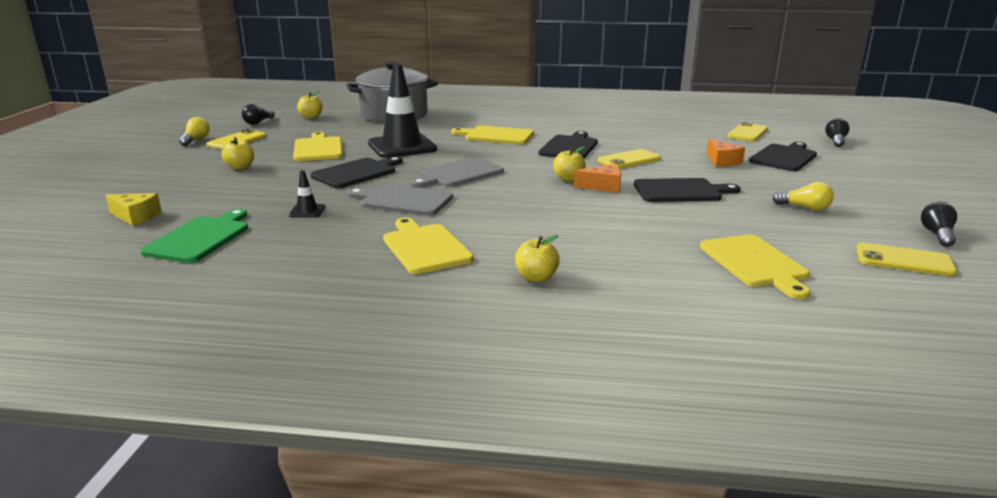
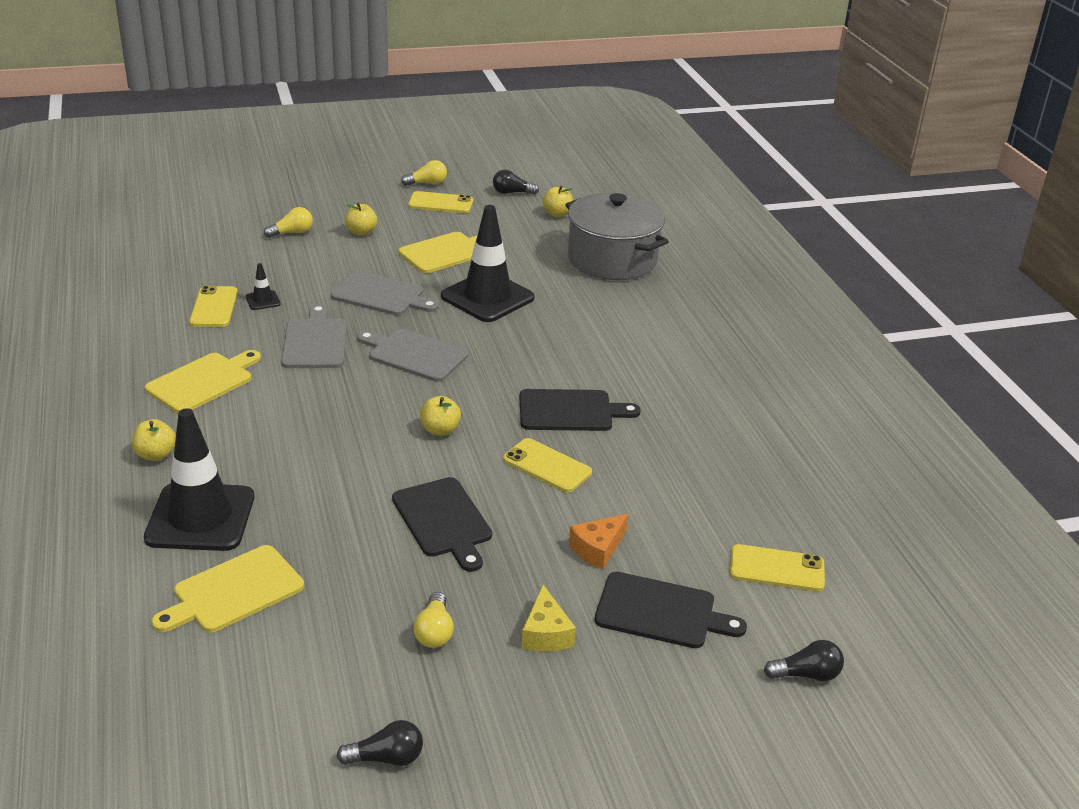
camera: 65 degrees right, 10 degrees up
yellow cheese [105,193,162,226] -> yellow cheese moved to [522,585,576,651]
green cutting board [140,209,248,263] -> none
black cutting board [310,156,403,188] -> grey cutting board [331,271,439,315]
yellow cutting board [451,125,534,144] -> none
orange cheese [574,164,621,193] -> none
yellow phone [856,243,957,276] -> yellow phone moved to [189,286,238,327]
none -> black traffic cone [144,408,254,551]
none -> yellow light bulb [264,207,313,238]

